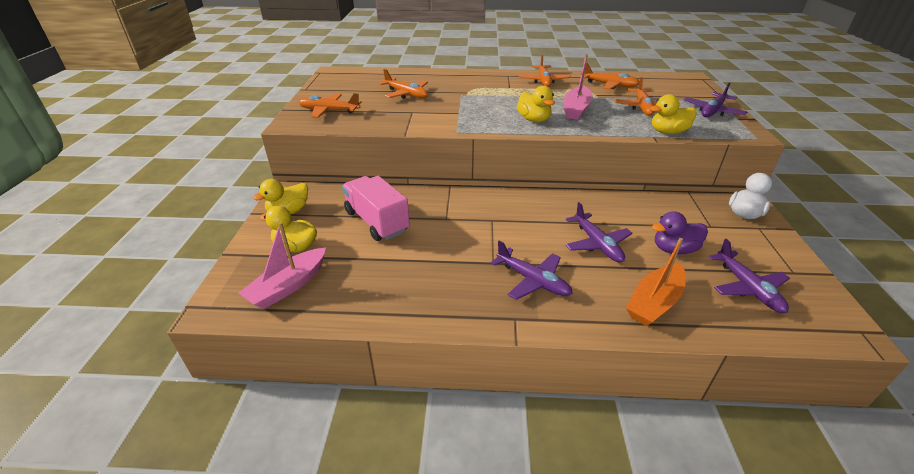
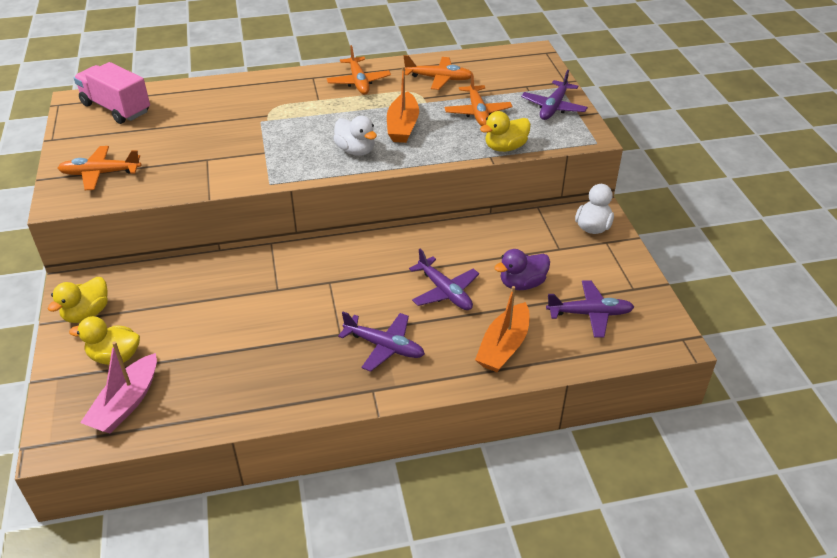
camera: 15 degrees left, 5 degrees up
pink truck [342,176,410,241] -> pink truck moved to [74,62,150,124]
orange plane [378,69,428,99] -> none
yellow duck [517,86,555,122] -> white duck [333,116,377,156]
pink boat [564,54,593,120] -> orange boat [387,66,419,143]
purple plane [709,239,790,313] -> purple plane turned 60 degrees counterclockwise [546,281,634,338]

